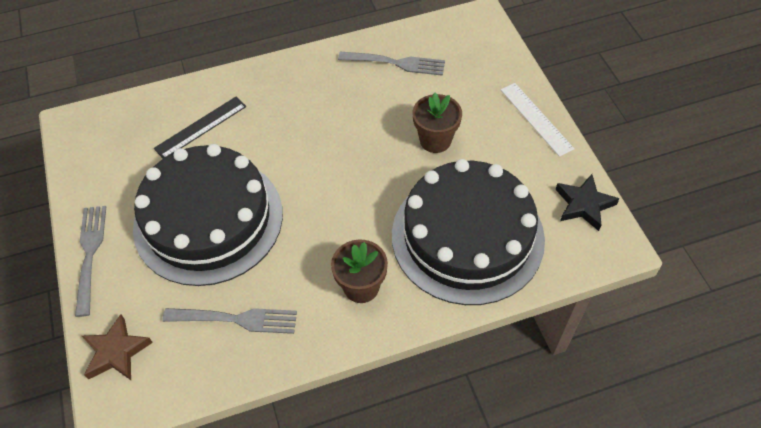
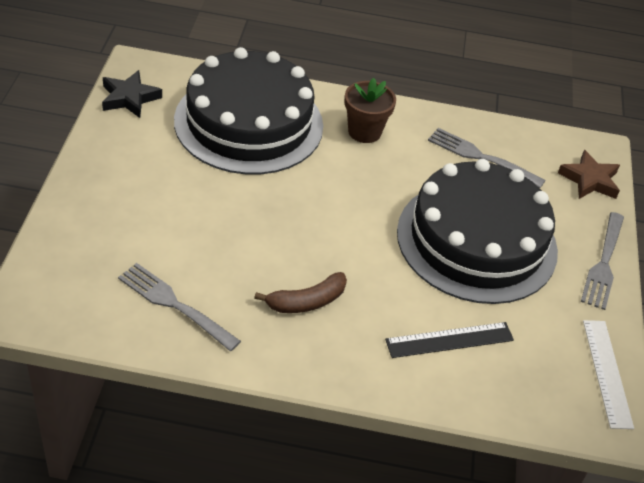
camera: 160 degrees left, 10 degrees down
brown flower pot [413,93,462,153] -> none
white ruler [501,83,574,157] -> white ruler moved to [583,320,634,429]
none -> brown banana [254,272,347,313]

